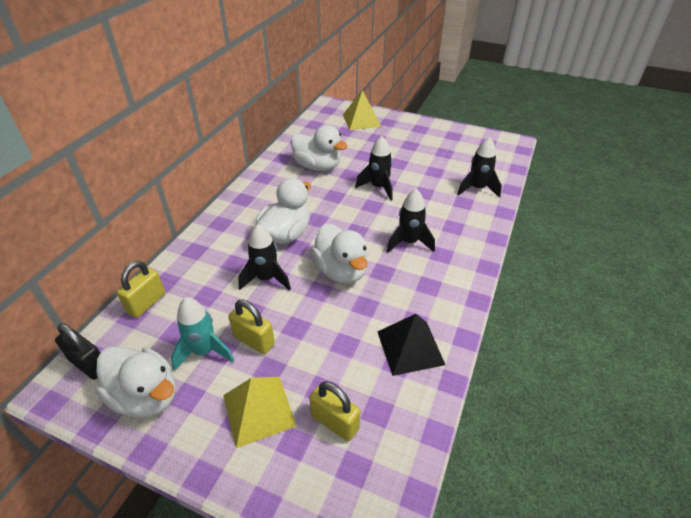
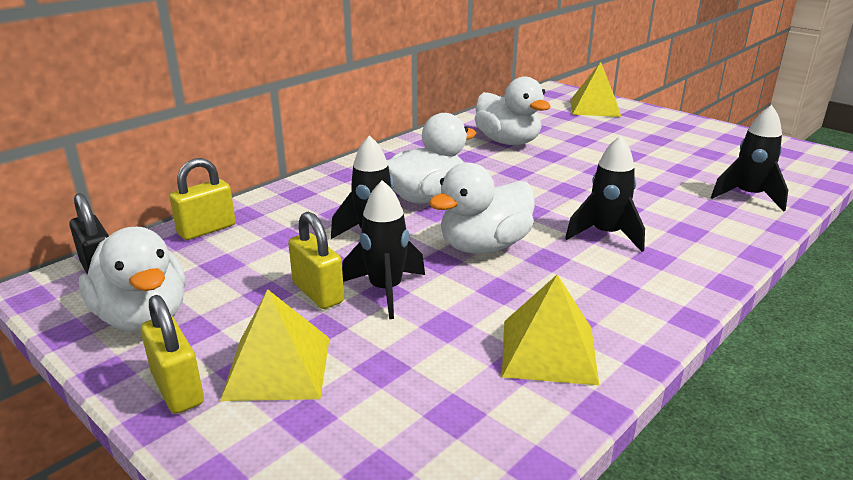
camera: 20 degrees right, 15 degrees down
turquoise rocket [171,298,234,371] -> none
yellow padlock [310,381,360,442] -> yellow padlock moved to [141,295,204,414]
white duck [311,224,368,284] -> white duck turned 60 degrees clockwise [429,163,535,254]
black rocket [355,136,392,200] -> black rocket moved to [342,180,425,319]
black pyramid [377,314,445,376] -> yellow pyramid [502,275,599,385]

